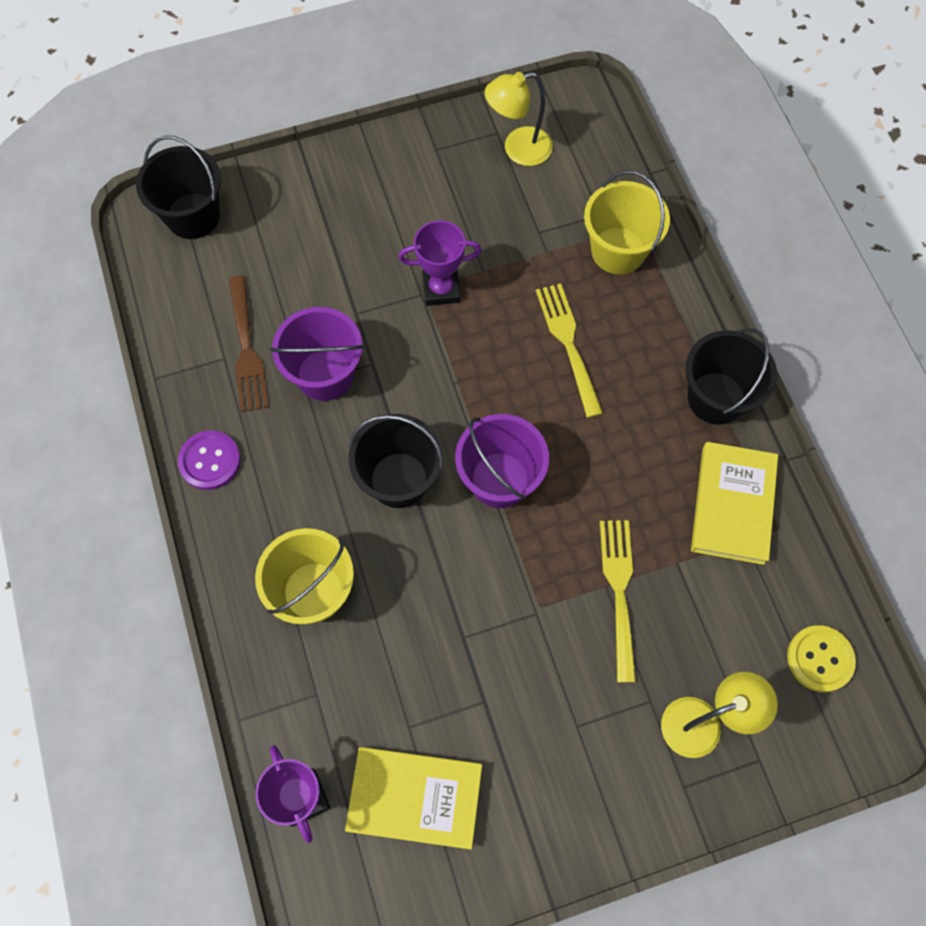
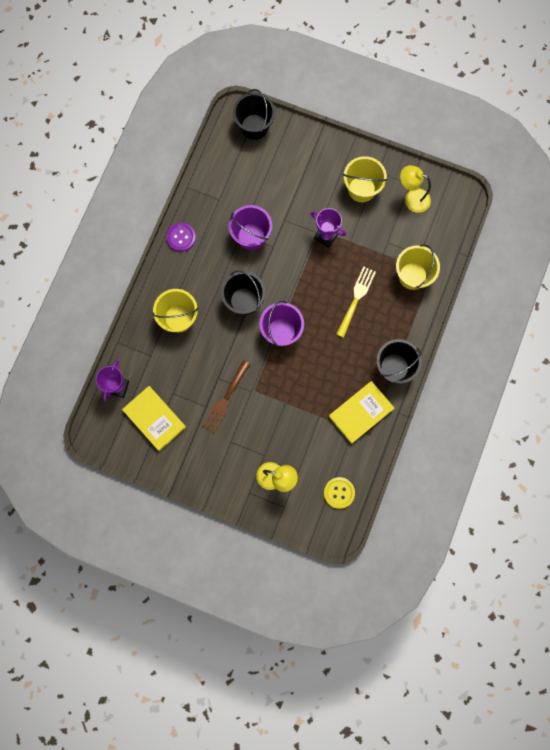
camera: 40 degrees right, 10 degrees up
brown fork [229,275,269,412] -> brown fork moved to [203,360,250,433]
yellow fork [600,520,636,682] -> none
none -> yellow bucket [343,156,387,202]

